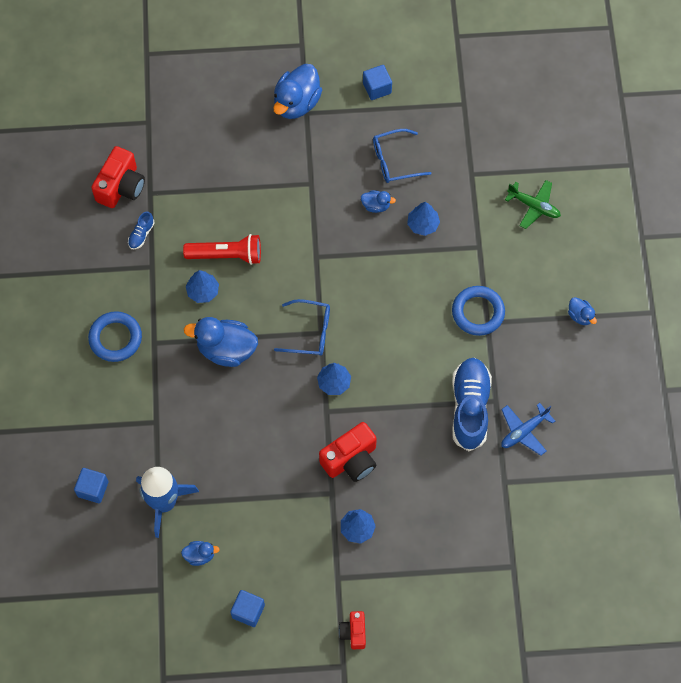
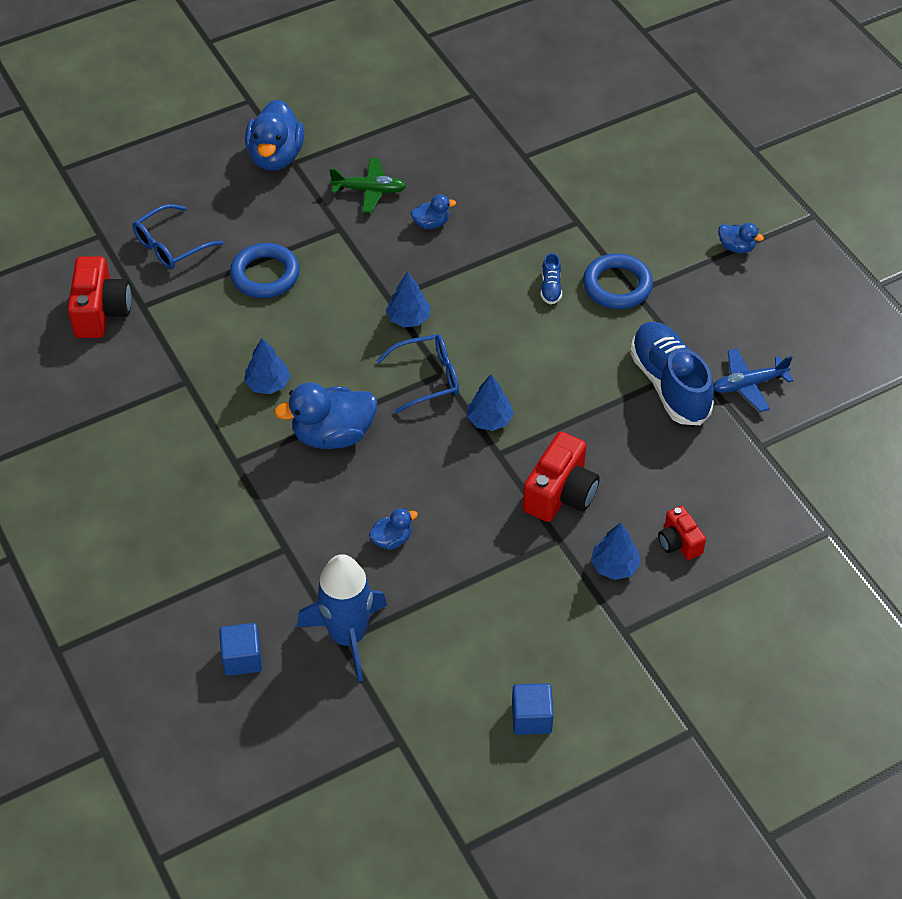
camera: 25 degrees left, 15 degrees down
blue ring [88,311,142,362] -> blue ring moved to [230,243,300,298]
blue shoe [128,212,155,249] -> blue shoe moved to [541,253,562,304]
blue duck [181,541,220,566] -> blue duck moved to [369,508,418,550]
red flashlight [183,234,261,265] -> none
red camera [339,611,366,649] -> red camera moved to [658,506,706,560]
blue cube [363,65,392,100] -> none
blue glasses [373,129,431,183] -> blue glasses moved to [132,204,223,269]
blue tree [407,202,440,236] -> blue tree moved to [386,271,430,327]
blue plane [501,403,555,456] -> blue plane turned 45 degrees clockwise [713,348,793,412]
green plane [505,180,561,229] -> green plane moved to [329,158,406,213]

